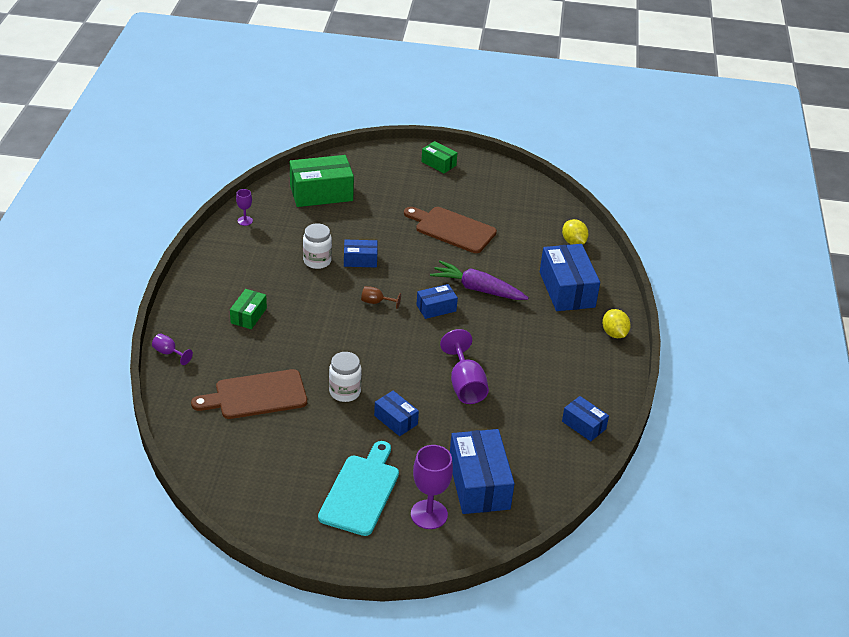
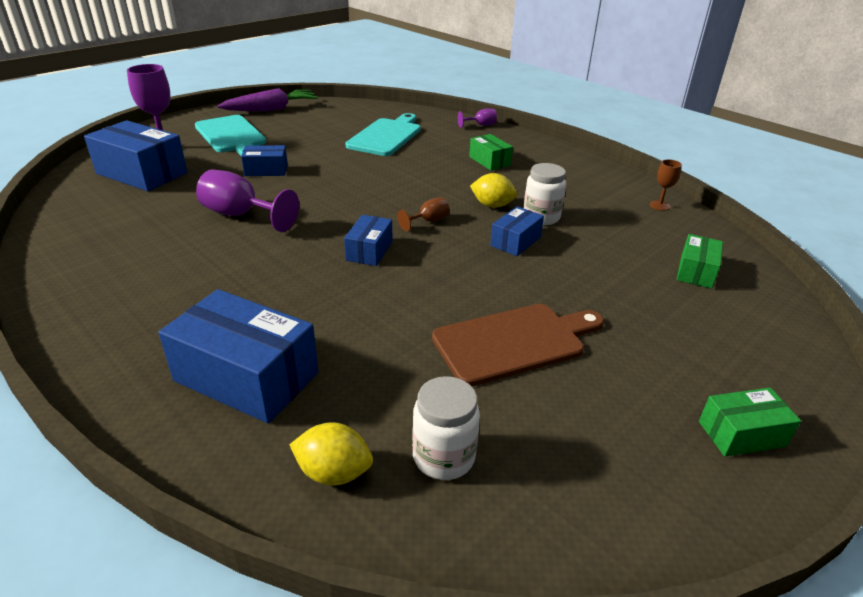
camera: 130 degrees right, 5 degrees down
brown cutting board [191,369,307,419] -> turquoise cutting board [346,113,421,156]
purple goblet [236,189,253,226] -> brown goblet [650,159,682,211]
green box [290,155,354,207] -> green box [677,234,723,289], size x0.54
white jar [329,352,362,402] -> white jar moved to [412,376,480,480]
purple carrot [430,261,529,300] -> purple carrot moved to [217,88,318,111]
blue box [562,396,609,441] -> none
yellow lemon [602,309,631,338] -> yellow lemon moved to [470,173,517,208]

